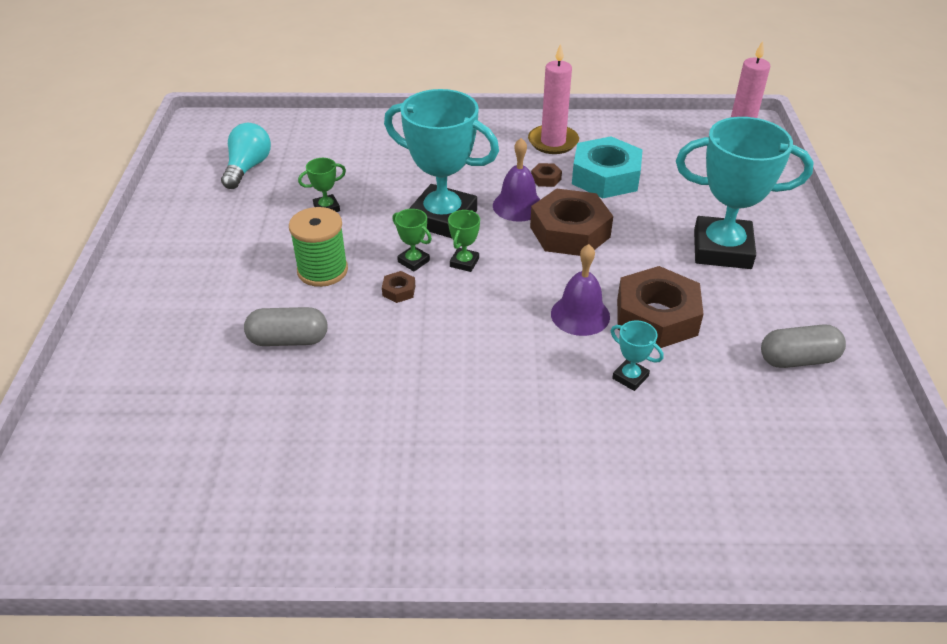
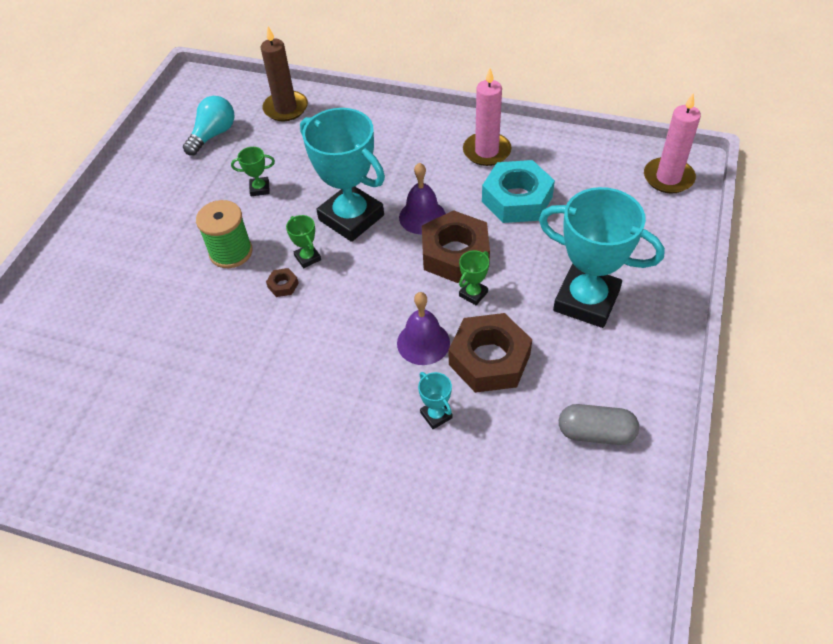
camera: 20 degrees right, 10 degrees up
grey capsule [244,307,328,346] -> none
green trophy [448,210,480,272] -> green trophy moved to [459,250,489,305]
brown nut [531,163,562,187] -> none
none -> brown candle [261,26,308,121]

